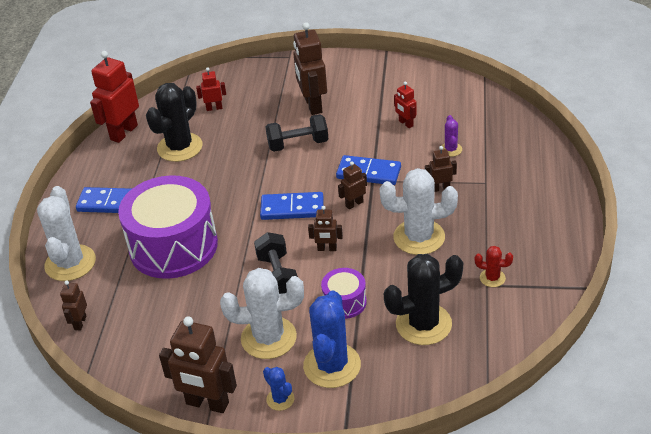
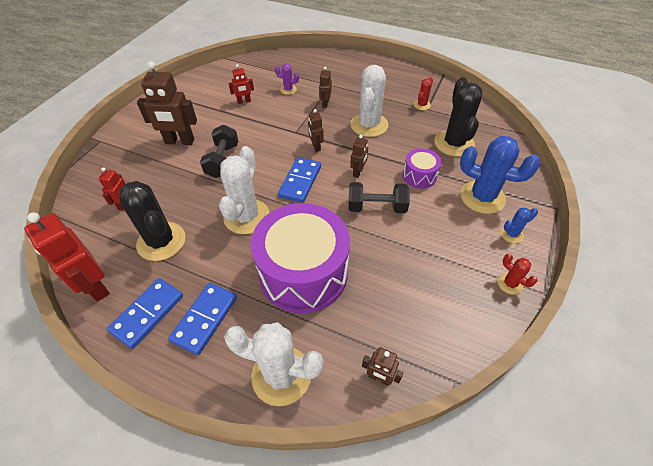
camera: 75 degrees left, 10 degrees up
brown robot [159,316,237,413] -> red cactus [498,254,537,294]
white cactus [220,268,304,359] -> white cactus moved to [219,146,269,234]
blue domino [336,155,401,185] -> blue domino moved to [107,278,183,349]

